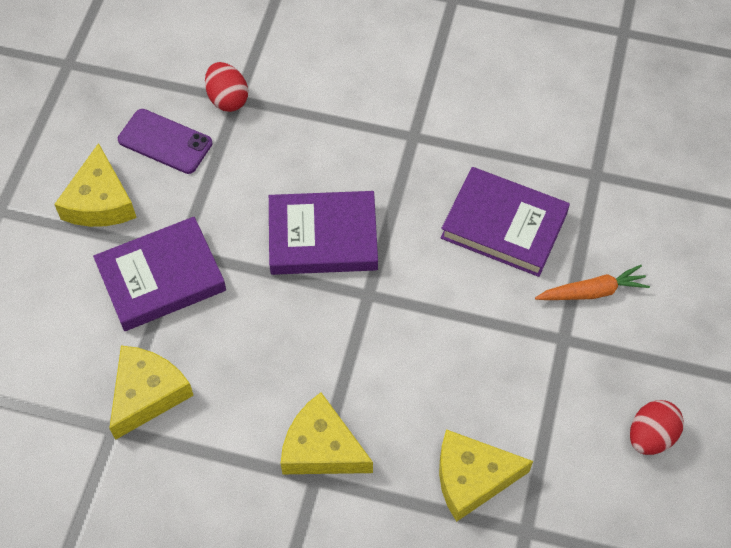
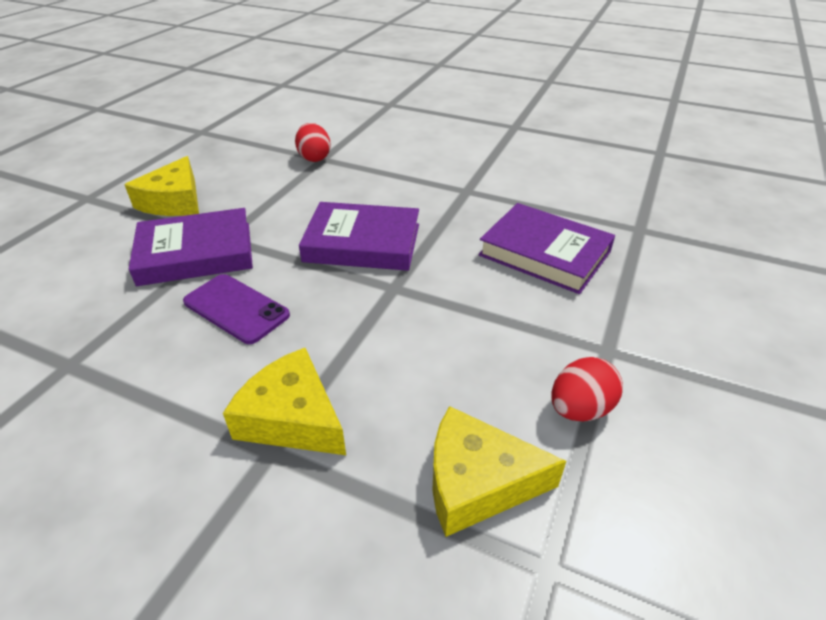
camera: 10 degrees right, 20 degrees down
yellow cheese [109,346,194,440] -> none
purple phone [118,109,212,174] -> purple phone moved to [183,274,290,344]
orange carrot [535,265,650,300] -> none
red egg [630,400,684,455] -> red egg moved to [551,357,623,421]

